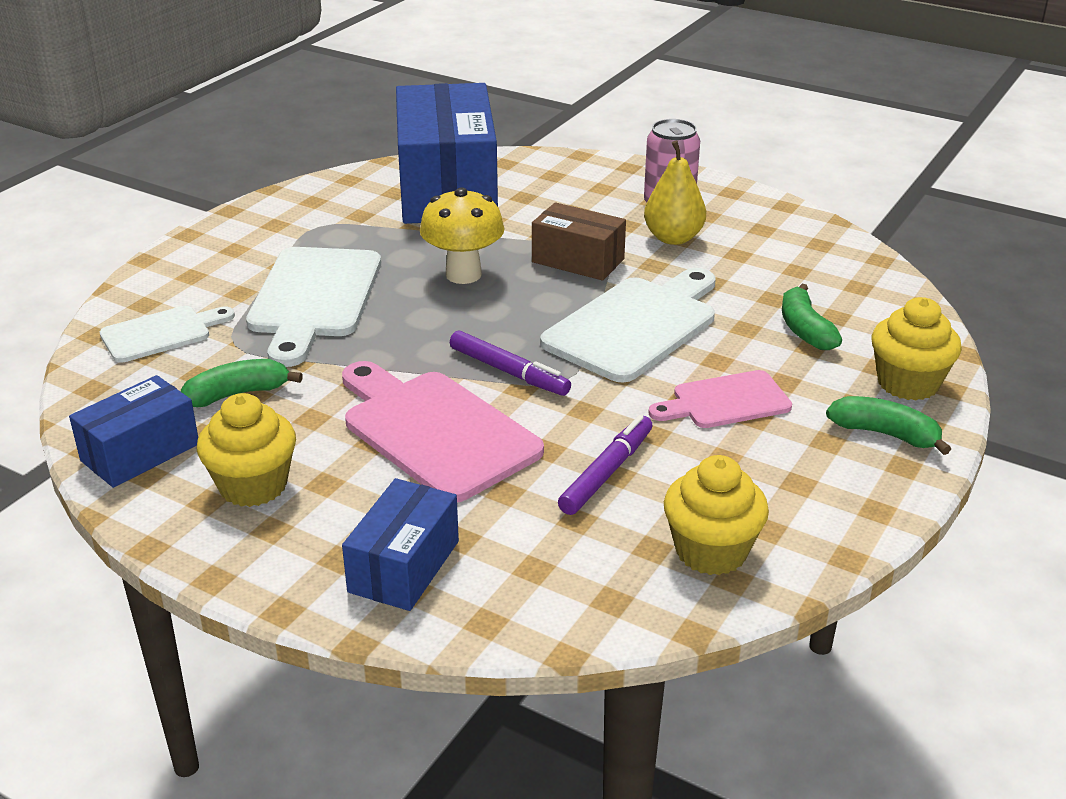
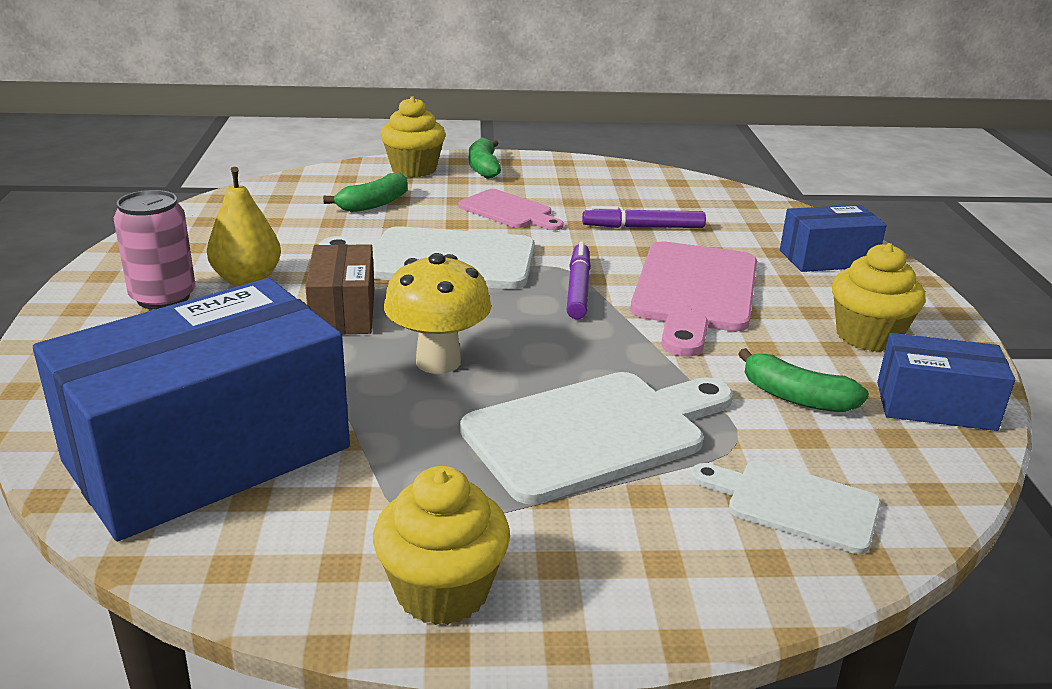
camera: 125 degrees left, 5 degrees down
yellow cupcake [664,455,769,575] -> yellow cupcake moved to [373,466,510,625]

